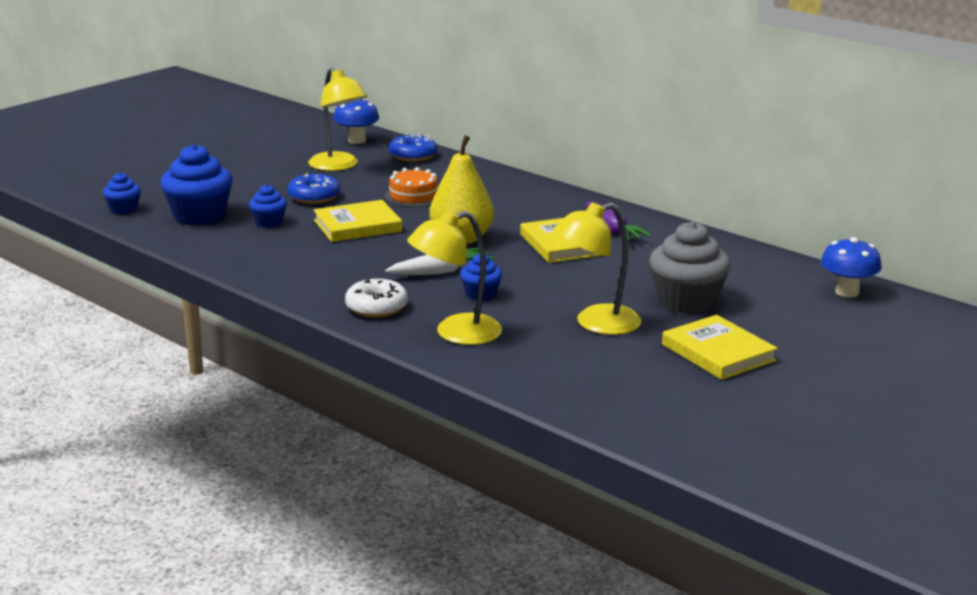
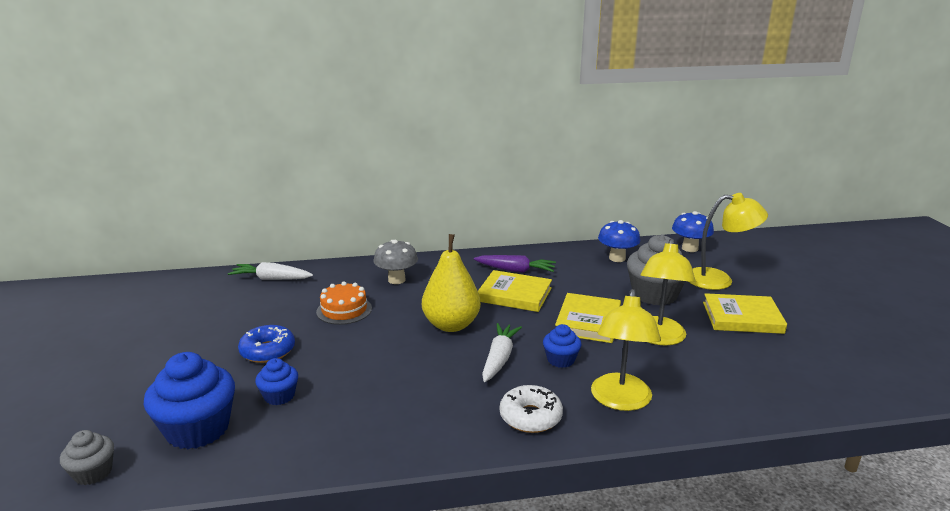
camera: 50 degrees left, 0 degrees up
blue cupcake [103,172,141,215] -> grey cupcake [60,430,114,485]
yellow lamp [308,68,368,171] -> yellow lamp moved to [688,193,768,290]
yellow book [313,200,402,242] -> yellow book moved to [555,293,621,343]
blue mushroom [333,99,379,144] -> blue mushroom moved to [598,220,640,262]
blue donut [389,134,437,162] -> white carrot [228,262,313,280]
none -> grey mushroom [373,240,418,284]

